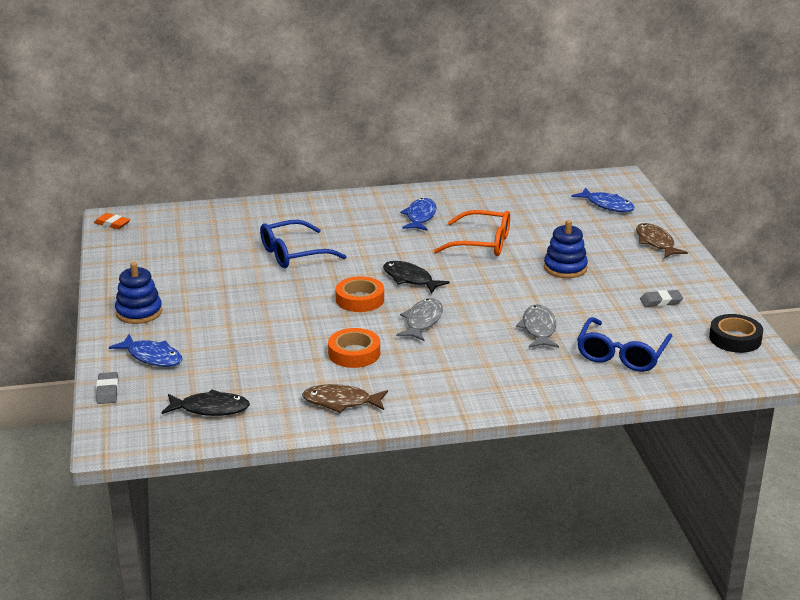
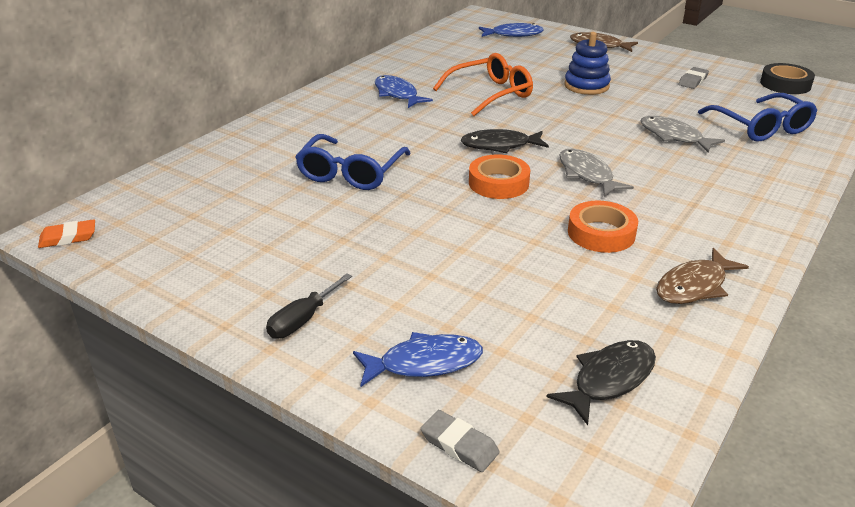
camera: 45 degrees left, 5 degrees up
blue stacking toy [115,262,162,324] -> black screwdriver [266,273,352,339]

